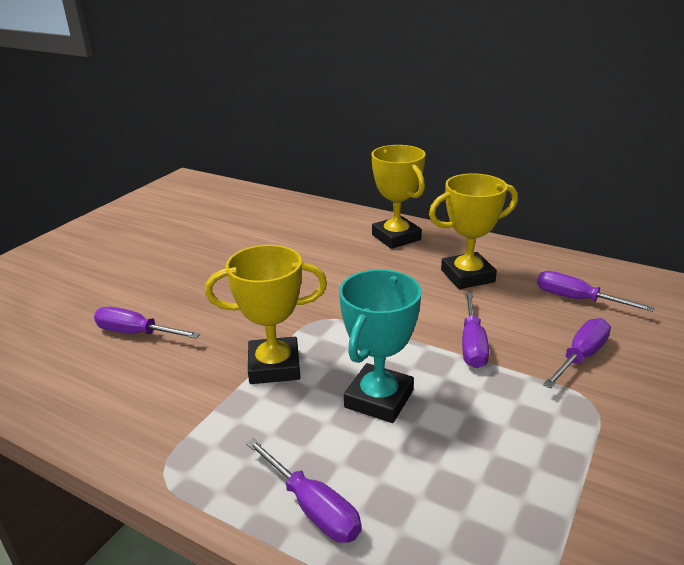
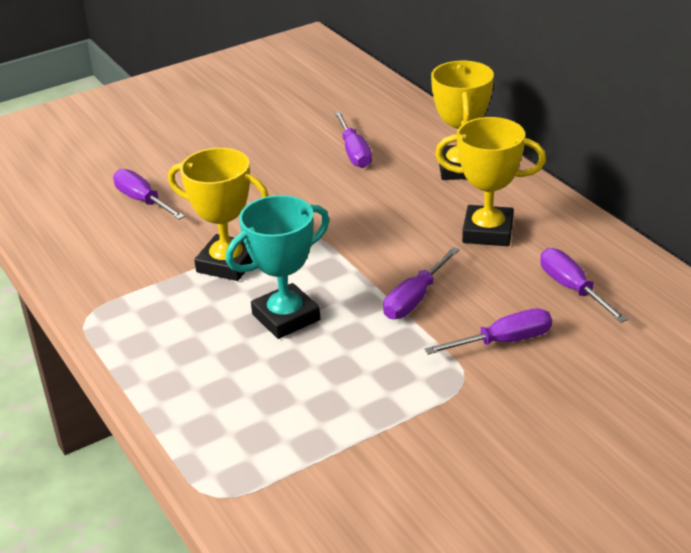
camera: 30 degrees right, 5 degrees up
purple screwdriver [246,438,362,543] -> purple screwdriver moved to [334,111,372,168]

